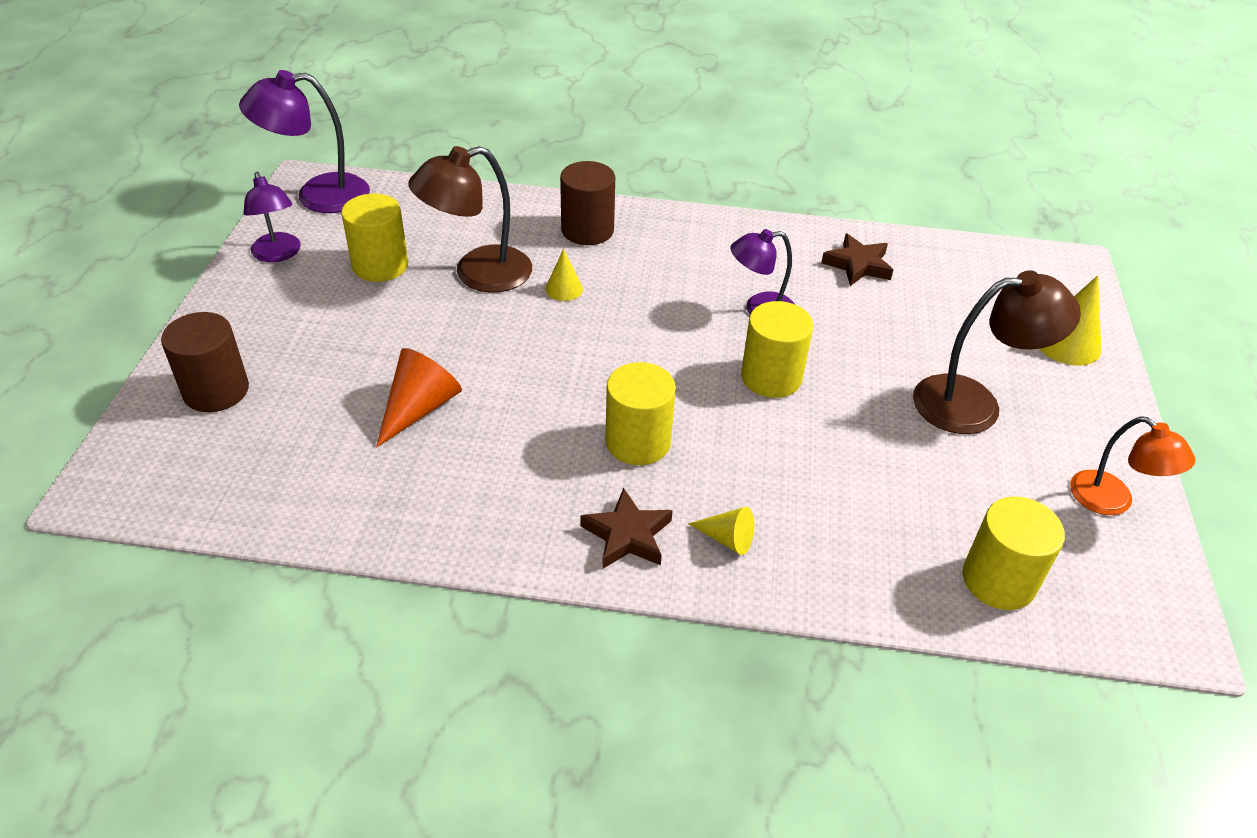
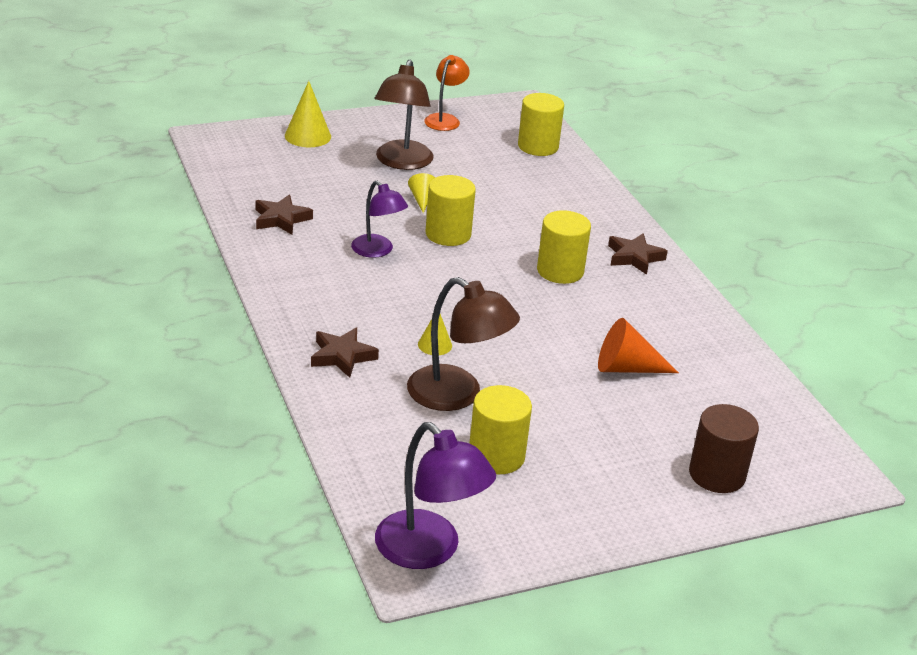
camera: 120 degrees left, 10 degrees down
purple lamp [243,172,301,262] -> none
brown cylinder [560,161,615,245] -> brown star [311,328,379,378]
yellow cone [688,507,754,555] -> yellow cone moved to [408,173,435,213]
brown lamp [913,270,1081,434] -> brown lamp turned 135 degrees counterclockwise [374,60,434,170]

